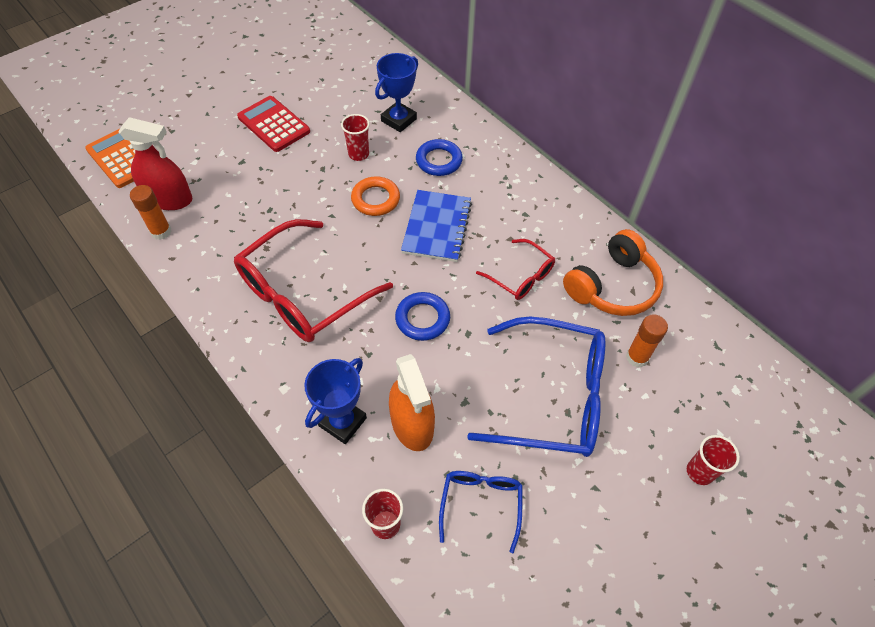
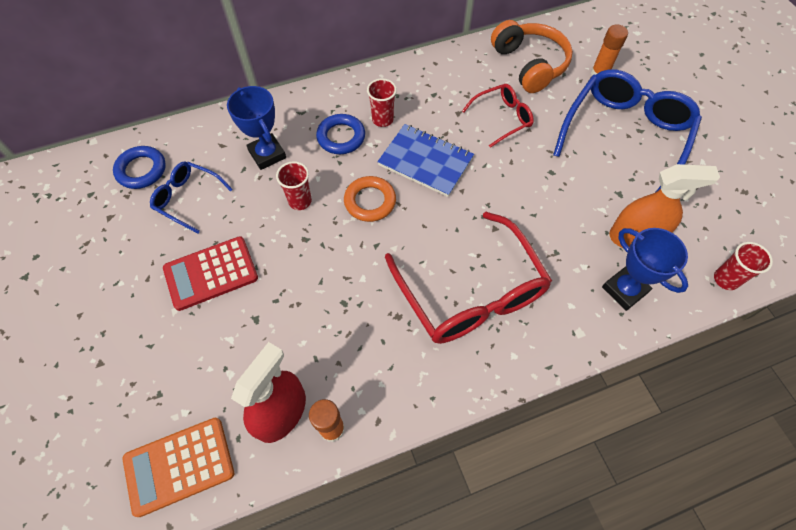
camera: 70 degrees left, 5 degrees up
blue ring [395,292,450,341] -> blue ring moved to [113,146,166,189]
blue glasses [439,471,523,553] -> blue glasses moved to [150,161,233,233]
red cup [687,435,740,485] -> red cup moved to [367,79,397,127]

